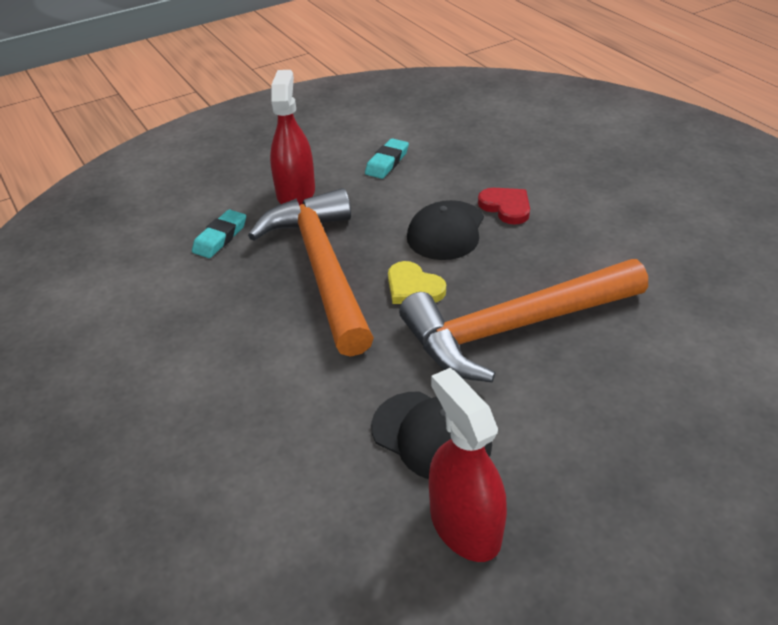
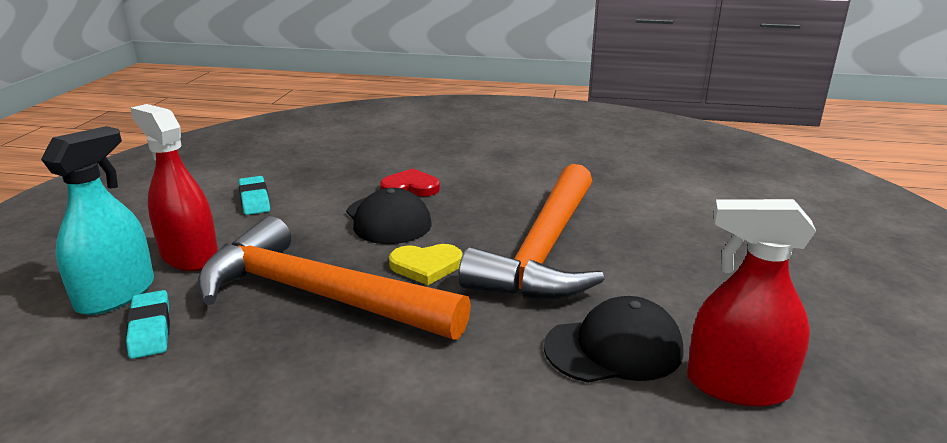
camera: 50 degrees left, 15 degrees down
none -> turquoise spray bottle [41,126,154,315]

